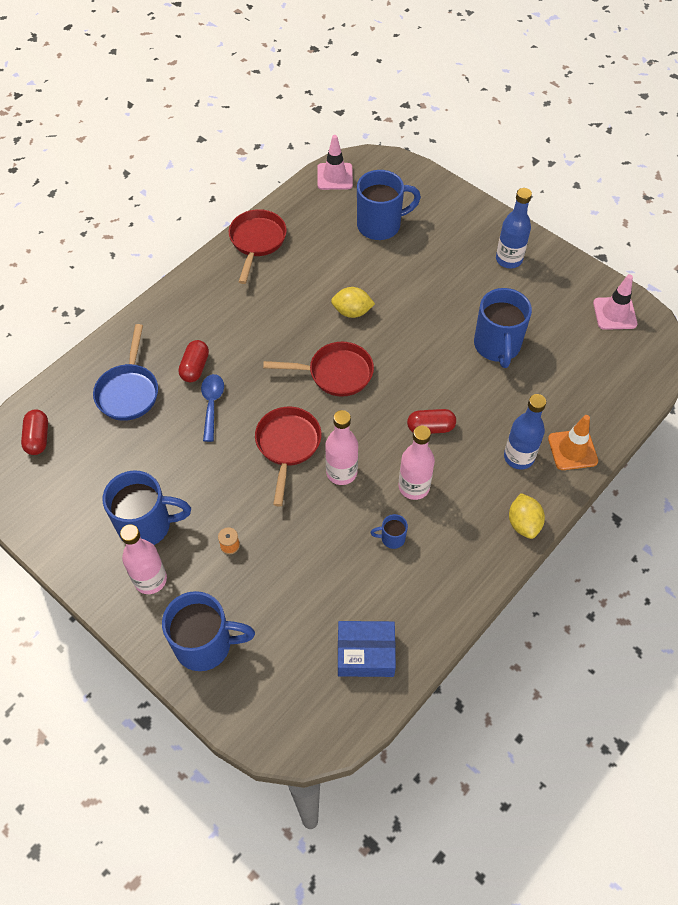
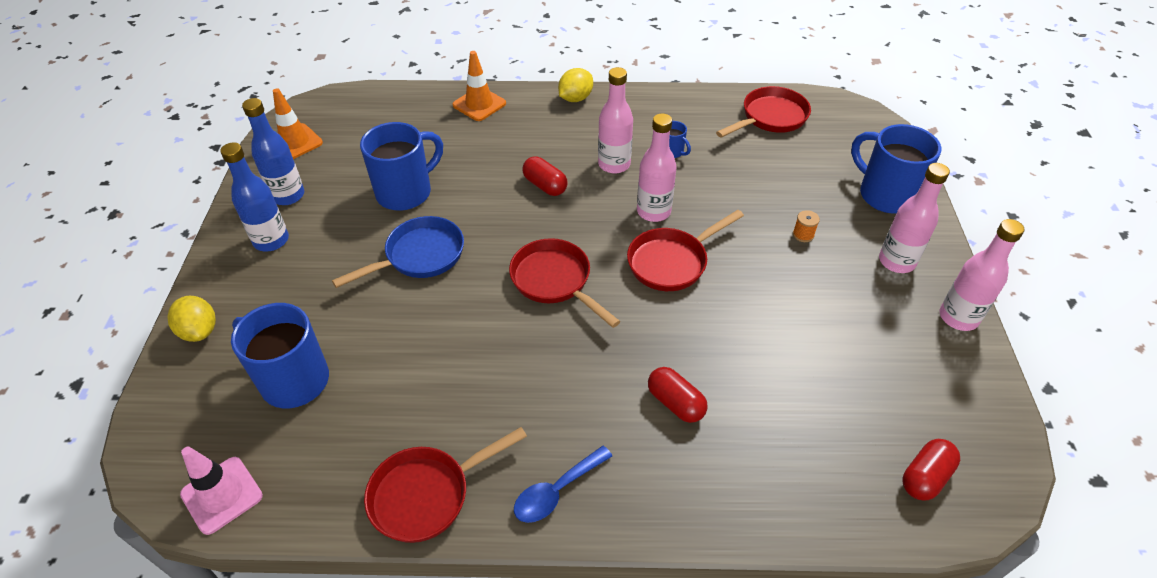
camera: 130 degrees left, 10 degrees down
blue pan [93,324,158,421] -> blue pan moved to [332,216,464,288]
blue mug [103,470,191,545] -> none
red capsule [178,340,209,382] -> red capsule turned 75 degrees clockwise [648,367,708,423]
blue spoon [201,374,224,442] -> blue spoon moved to [514,446,612,523]
yellow lemon [331,287,375,318] -> yellow lemon moved to [167,296,216,342]
blue box [338,621,396,677] -> red pan [716,86,811,138]
blue bottle [504,394,546,470] -> blue bottle moved to [242,98,304,205]
pink traffic cone [593,274,637,330] -> orange traffic cone [273,88,323,159]
none -> pink bottle [940,219,1025,331]

